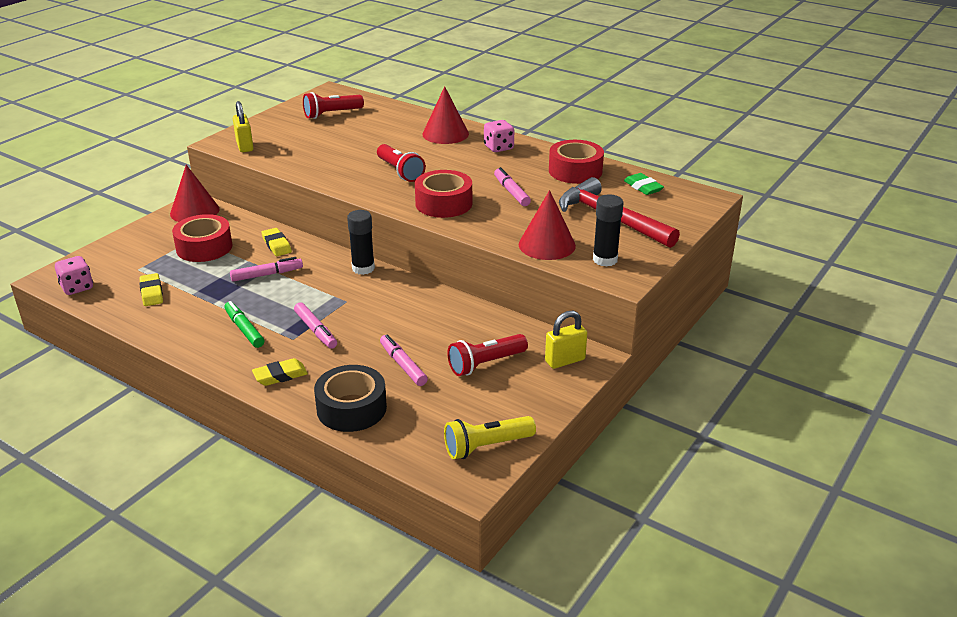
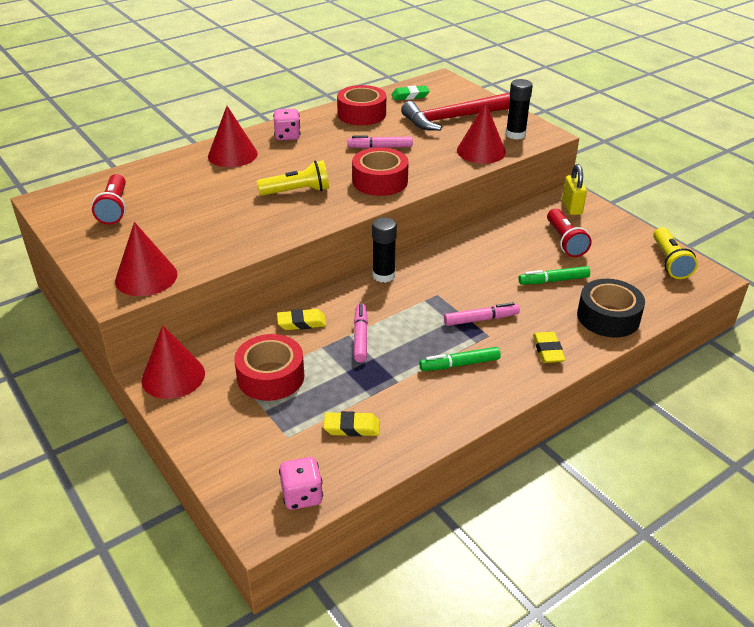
camera: 70 degrees left, 5 degrees up
yellow padlock [233,101,253,152] -> red cone [115,222,177,296]
red flashlight [377,144,426,182] -> yellow flashlight [257,160,329,196]
pink marker [380,334,428,386] -> green marker [518,266,590,285]

